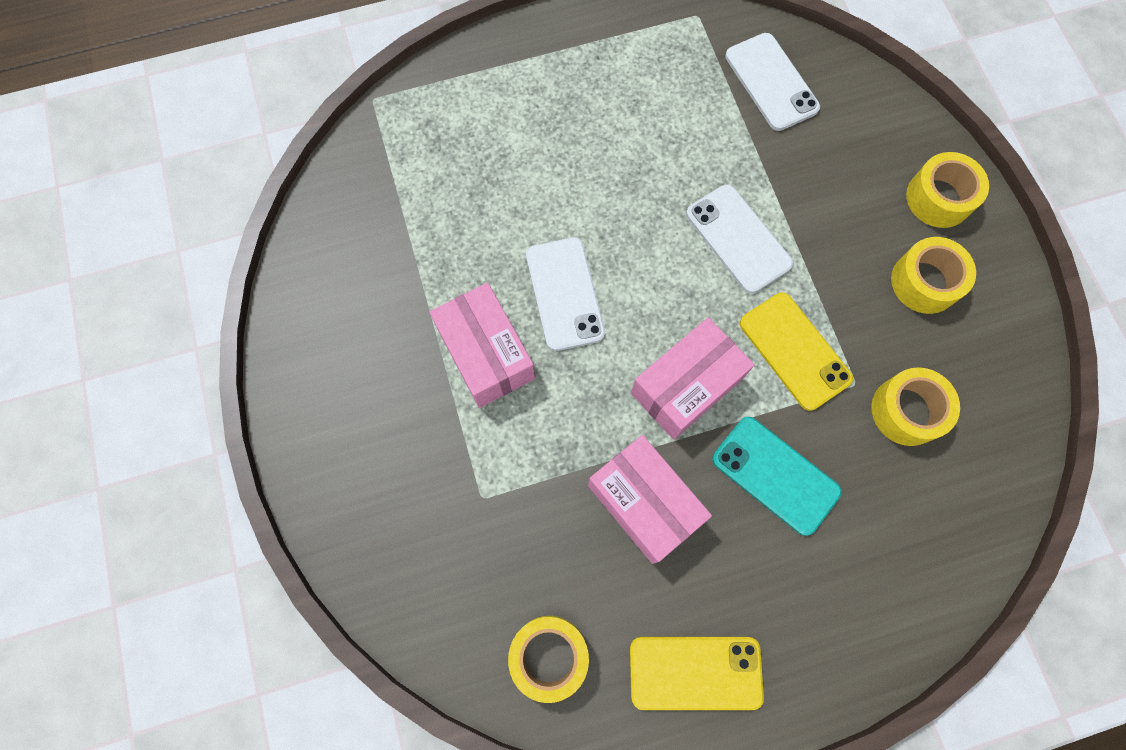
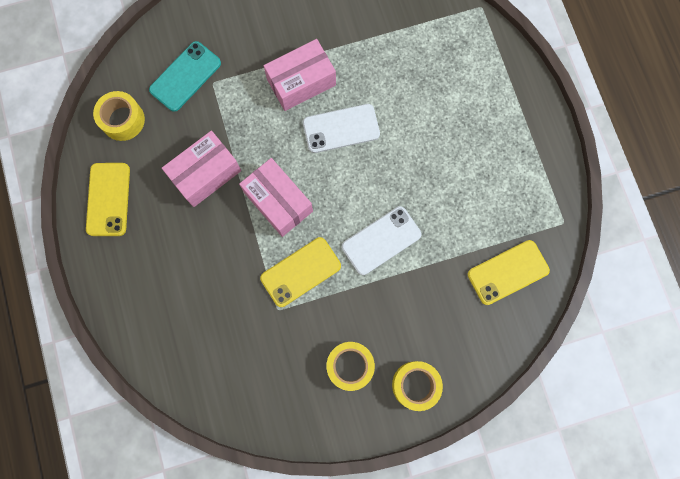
camera: 90 degrees right, 5 degrees up
turquoise phone [712,417,842,536] -> turquoise phone moved to [149,41,221,112]
white phone [725,33,820,131] -> yellow phone [468,240,550,305]
yellow tape [871,367,960,446] -> none

